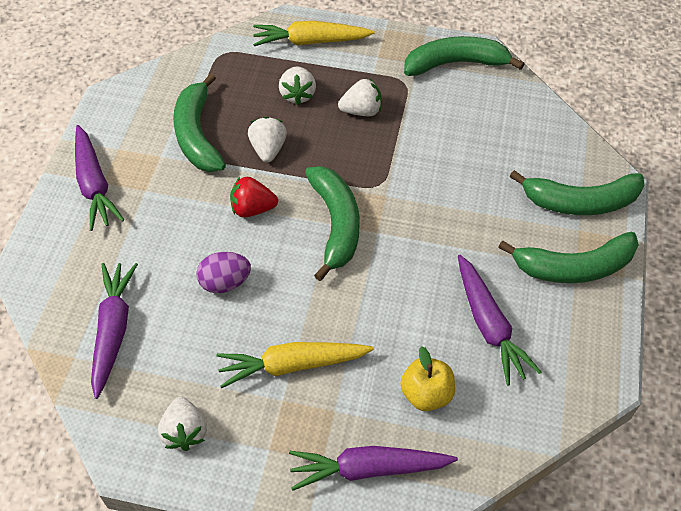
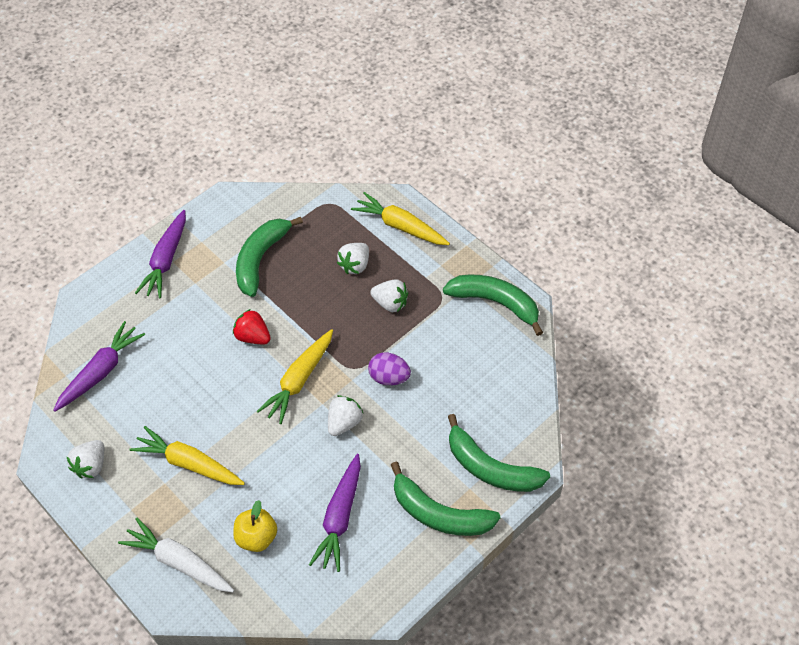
camera: 35 degrees right, 0 degrees up
purple egg [196,252,251,293] -> purple egg moved to [368,352,411,385]
white strawberry [248,117,287,162] -> white strawberry moved to [328,395,364,436]
purple carrot [289,446,458,491] -> white carrot [118,517,234,592]
green banana [305,166,360,281] -> yellow carrot [257,329,333,424]

